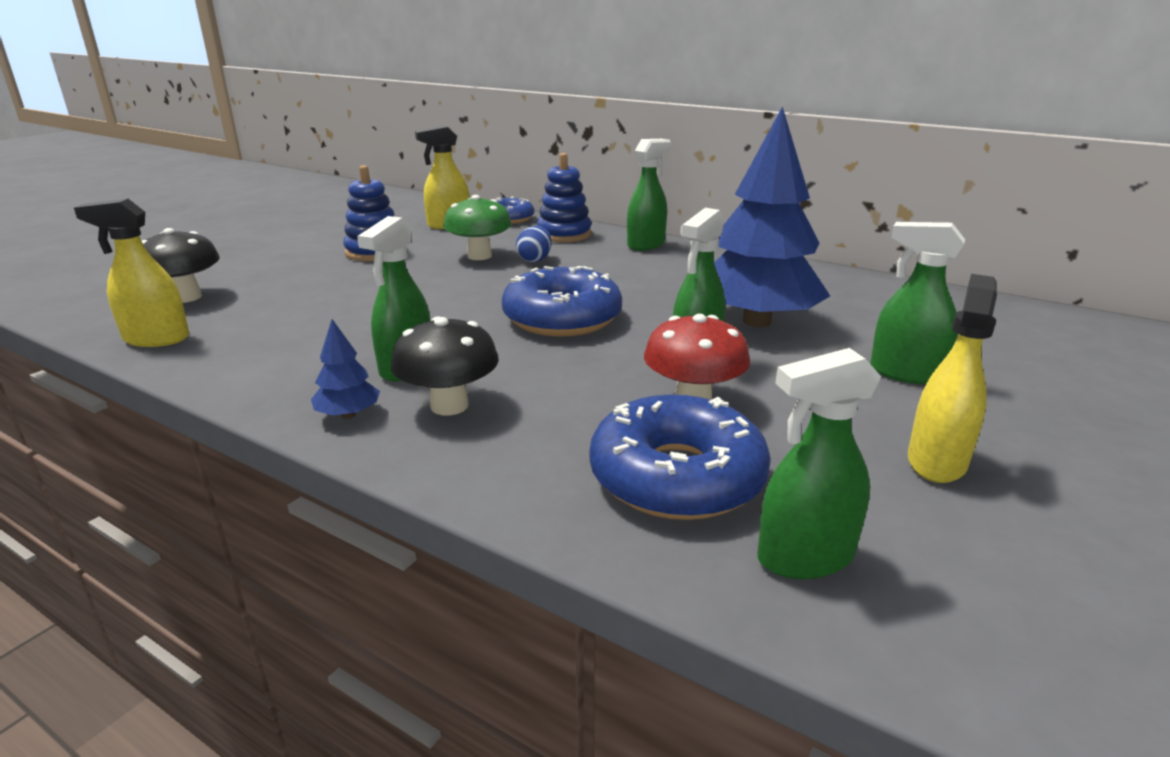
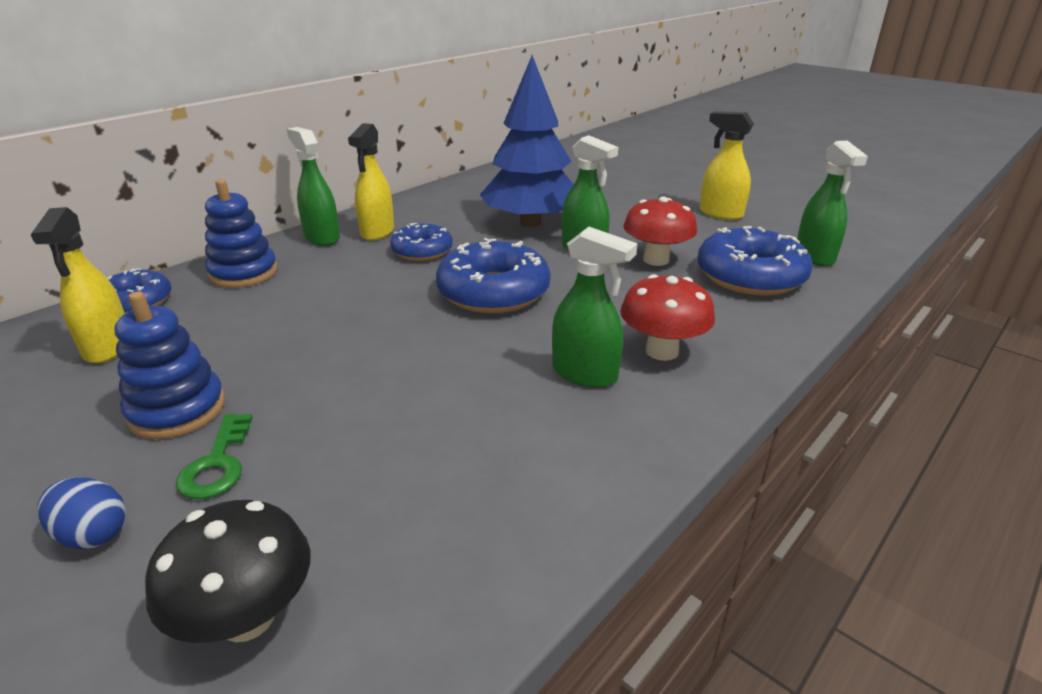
camera: 80 degrees left, 5 degrees up
yellow spray bottle [74,199,189,347] -> yellow spray bottle moved to [348,123,394,241]
blue tree [311,319,380,418] -> none
black mushroom [391,317,499,416] -> red mushroom [620,274,715,361]
green mushroom [443,195,512,260] -> none
blue egg [516,226,552,262] -> blue egg moved to [38,477,126,549]
green spray bottle [870,222,965,384] -> none
none -> green key [176,414,253,499]
none -> blue donut [390,223,453,261]

